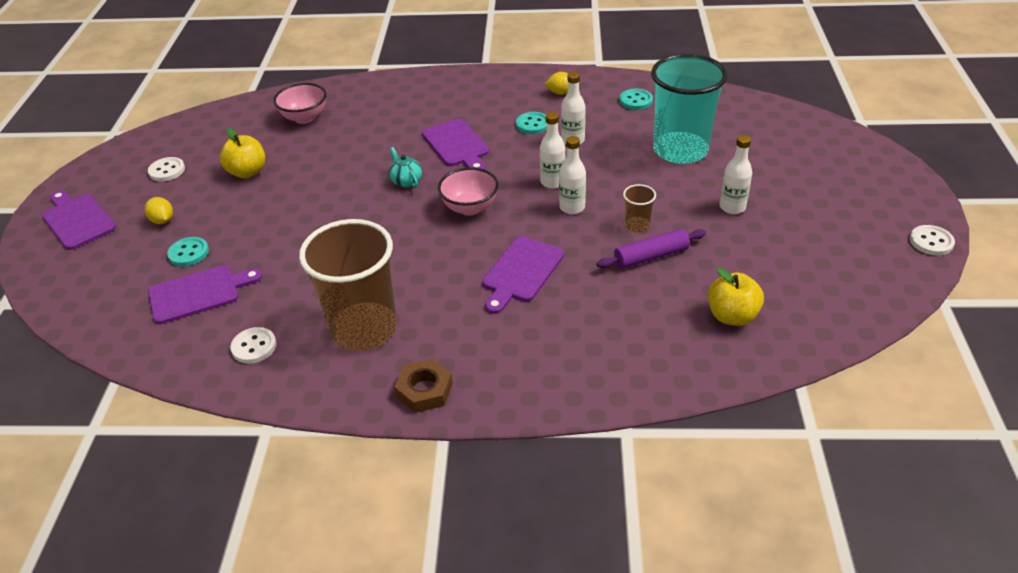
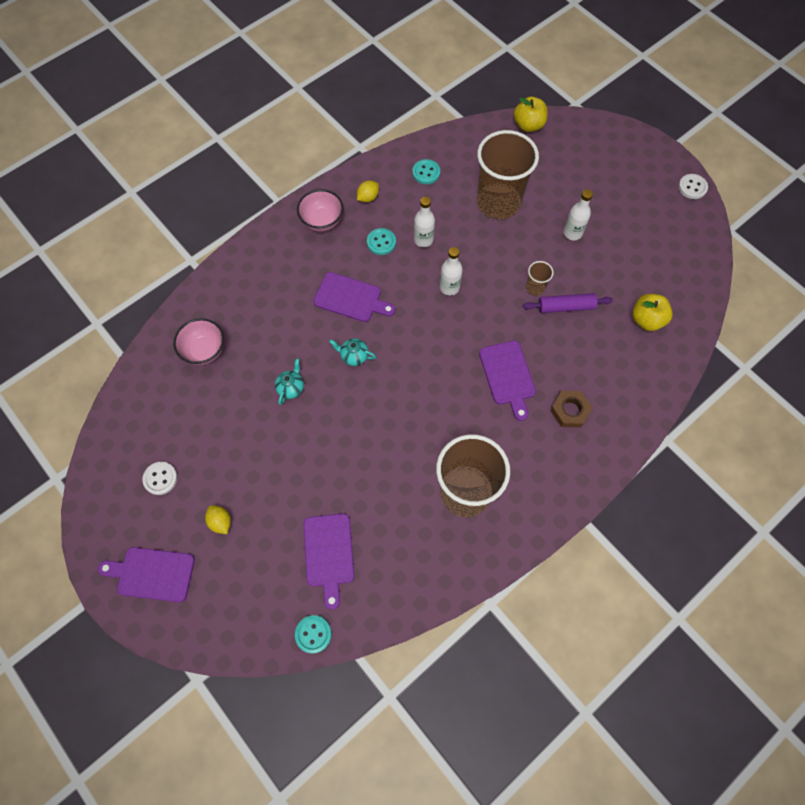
camera: 45 degrees left, 25 degrees up
yellow lemon [144,197,173,224] -> yellow lemon turned 45 degrees clockwise [205,505,231,534]
purple cutting board [148,265,262,324] -> purple cutting board turned 150 degrees clockwise [304,514,354,610]
turquoise button [167,237,209,267] -> turquoise button moved to [295,615,332,654]
yellow apple [220,128,265,178] -> yellow apple moved to [514,97,548,132]
white button [230,327,276,364] -> none
brown nut [394,359,453,413] -> brown nut moved to [550,391,593,427]
pink bowl [438,167,499,215] -> pink bowl moved to [297,189,343,232]
white bottle [559,136,586,214] -> none
purple rolling pin [596,229,706,269] -> purple rolling pin turned 60 degrees clockwise [523,293,613,313]
turquoise cup [651,54,728,164] -> brown cup [477,130,539,219]
none -> turquoise teapot [275,358,304,405]

